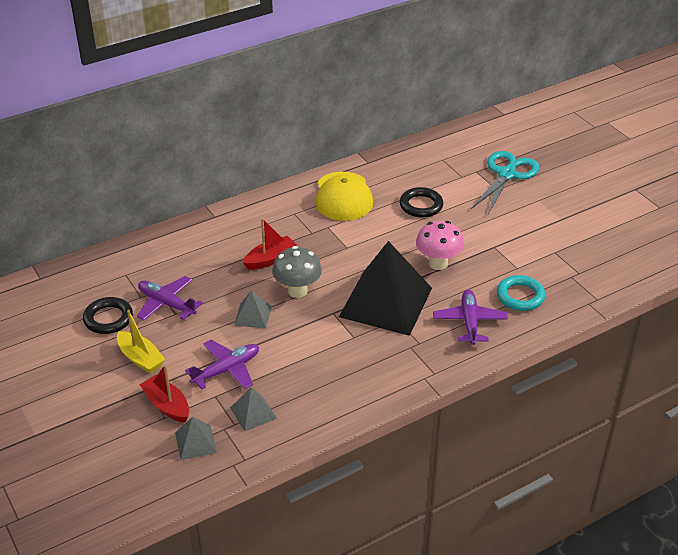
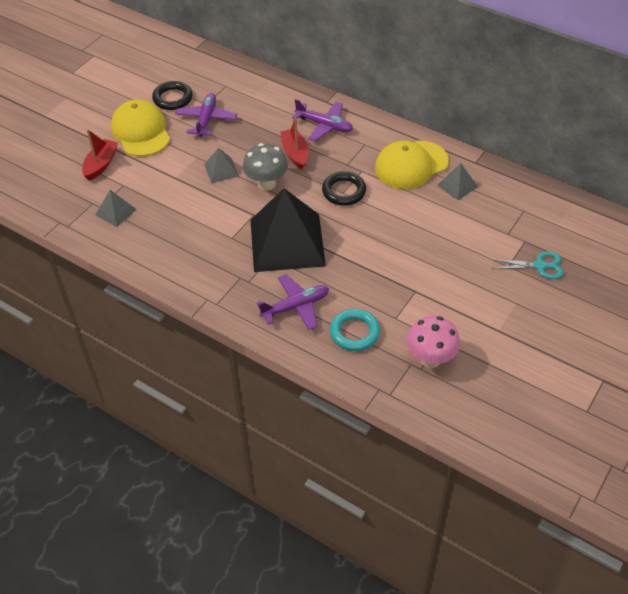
camera: 65 degrees right, 10 degrees up
yellow boat [117,310,165,373] -> yellow cap [111,99,170,156]
grey pyramid [175,417,217,460] -> grey pyramid moved to [437,163,478,200]
purple plane [185,340,259,389] -> purple plane moved to [292,99,353,141]
red boat [243,218,297,270] -> red boat turned 135 degrees counterclockwise [280,118,309,169]
black ring [400,187,443,218] -> black ring moved to [322,171,366,206]
pink mushroom [416,221,464,270] -> pink mushroom moved to [407,316,460,368]
turquoise scissors [471,151,539,214] -> turquoise scissors [491,251,564,279], size x0.60

